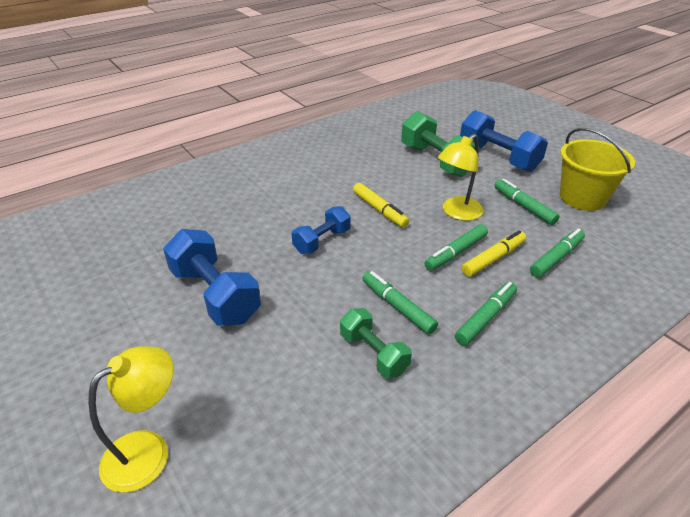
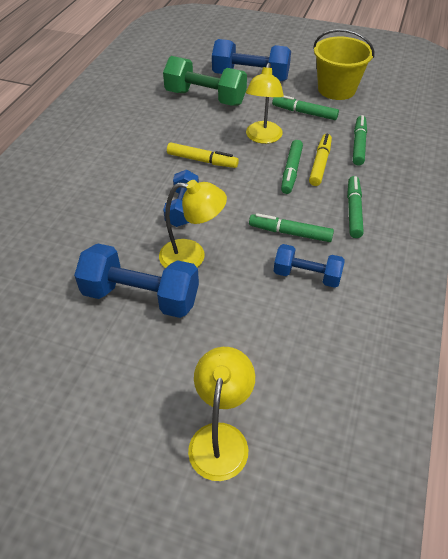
camera: 35 degrees left, 10 degrees up
green dumbbell [340,308,412,379] -> blue dumbbell [274,244,345,288]
none -> yellow lamp [159,180,227,268]

